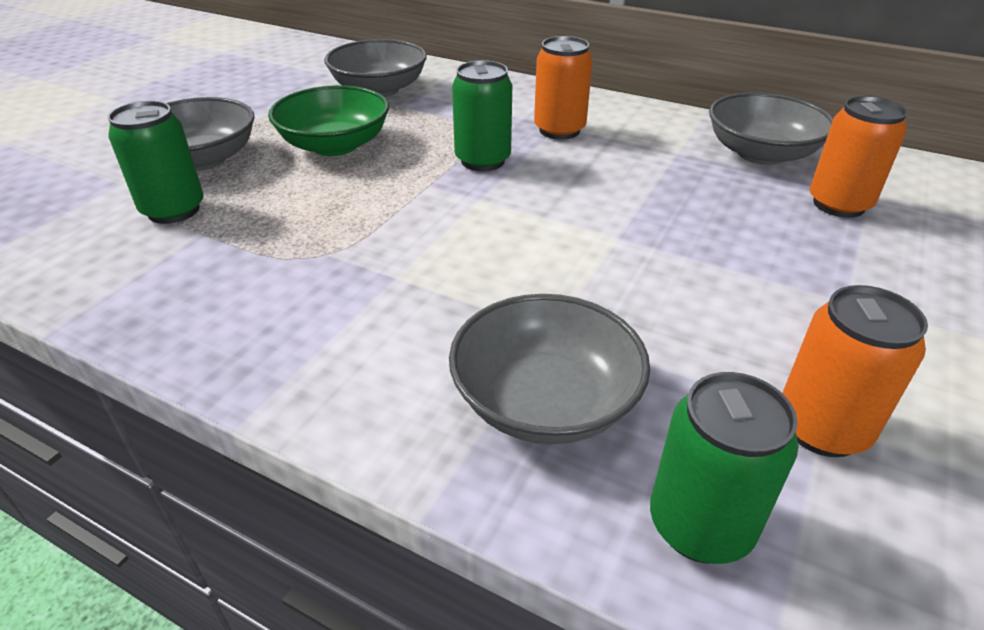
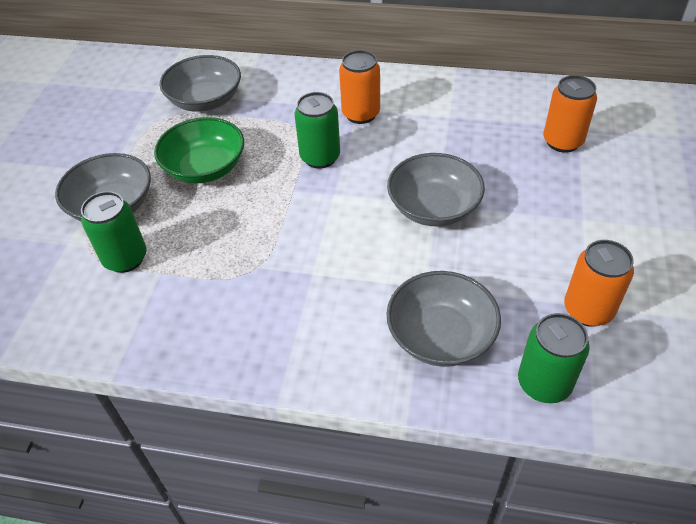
camera: 15 degrees left, 10 degrees up
grey bowl [709,92,833,165] -> grey bowl moved to [387,153,485,226]

